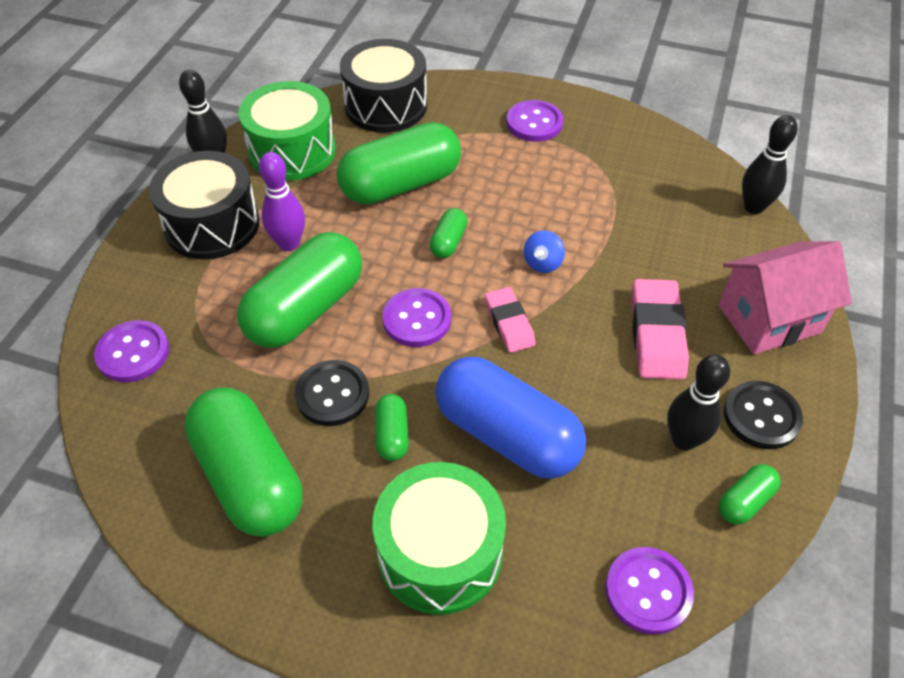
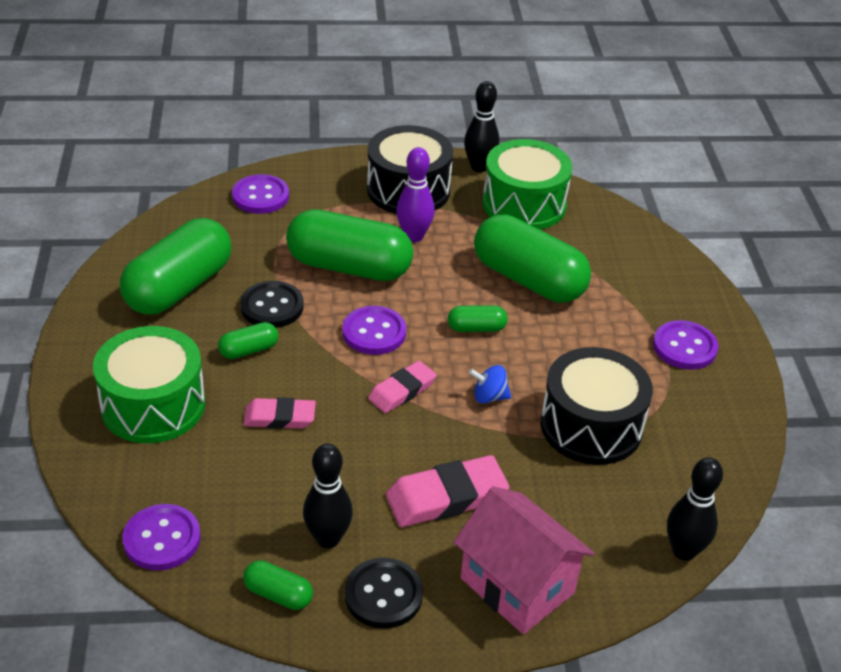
camera: 65 degrees right, 10 degrees down
black drum [340,39,427,133] -> black drum moved to [541,347,653,465]
blue capsule [436,357,586,479] -> pink eraser [243,397,316,429]

